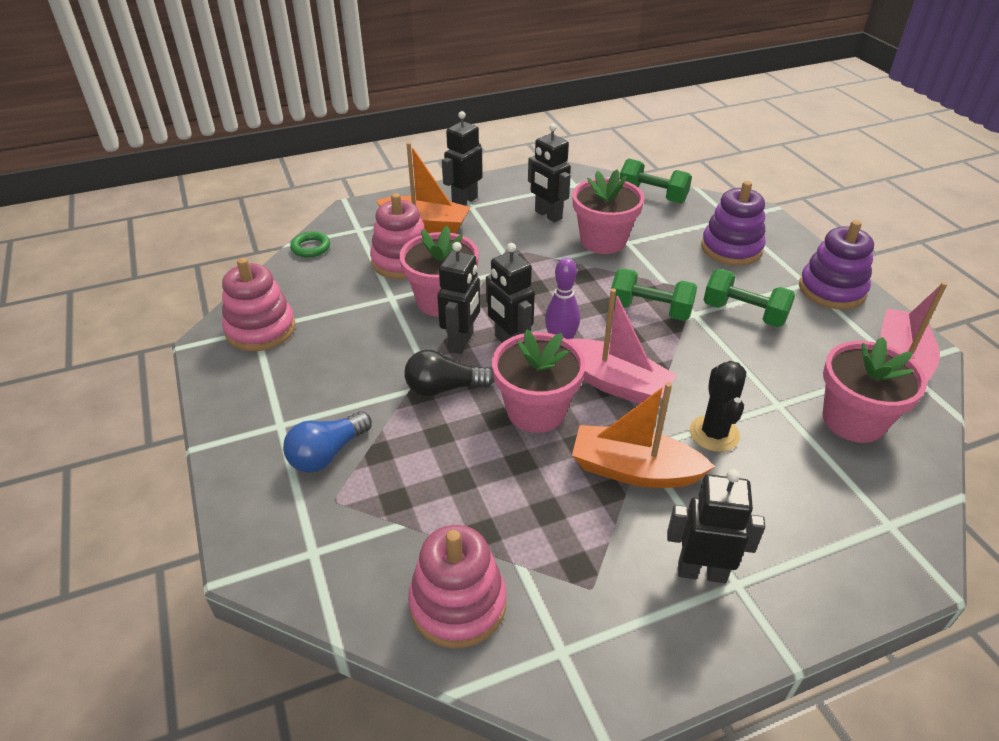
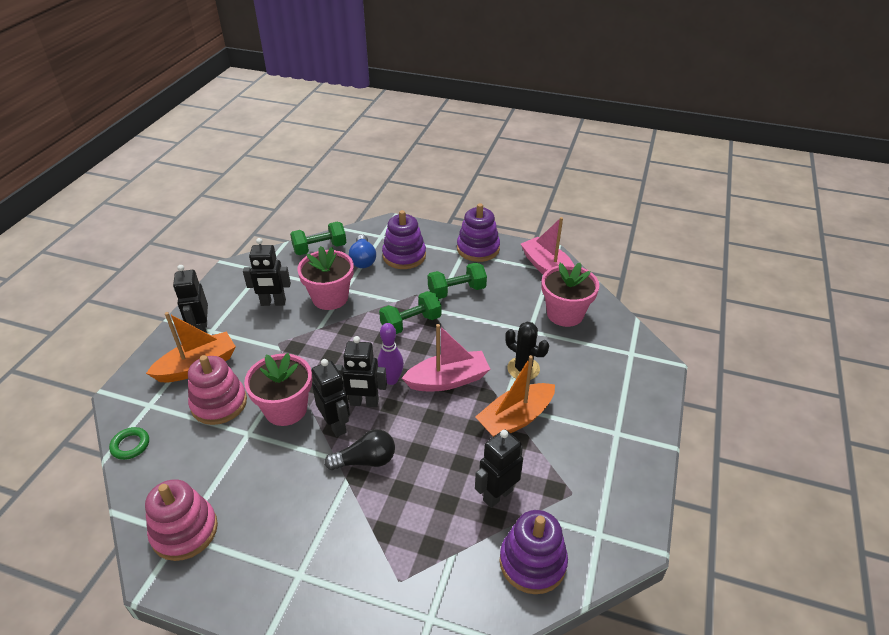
camera: 50 degrees left, 0 degrees up
blue light bulb [283,411,372,473] -> blue light bulb moved to [349,234,376,268]
black light bulb [405,350,494,397] -> black light bulb turned 135 degrees counterclockwise [324,429,395,470]
pink stacking toy [408,525,506,648] -> purple stacking toy [499,510,568,594]
pink flower pot [492,329,586,433] -> none
black robot [667,469,765,583] -> black robot moved to [475,430,523,508]

